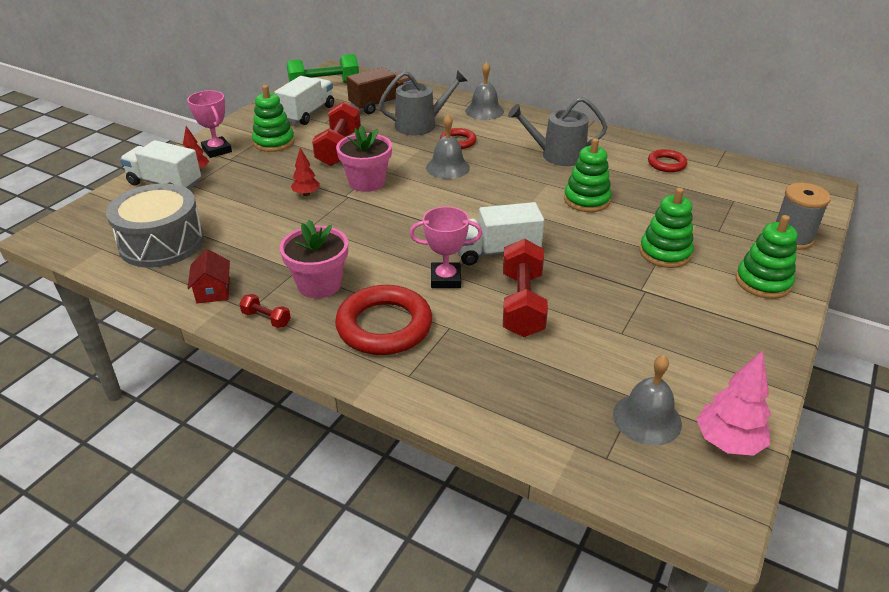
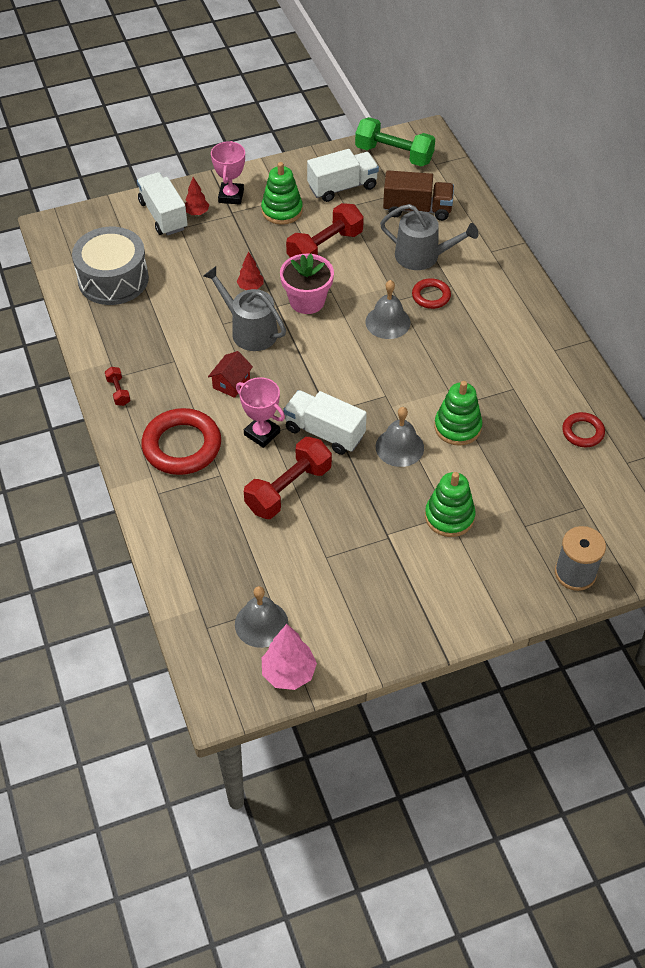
camera: 40 degrees right, 15 degrees up
red house [187,249,230,304] -> red house moved to [208,351,253,398]
pink flower pot [280,220,348,298] -> none
grey bell [465,62,504,120] -> grey bell moved to [376,407,424,467]
grey watering can [508,97,608,166] -> grey watering can moved to [203,266,286,351]
green stacking toy [736,215,797,299] -> none

